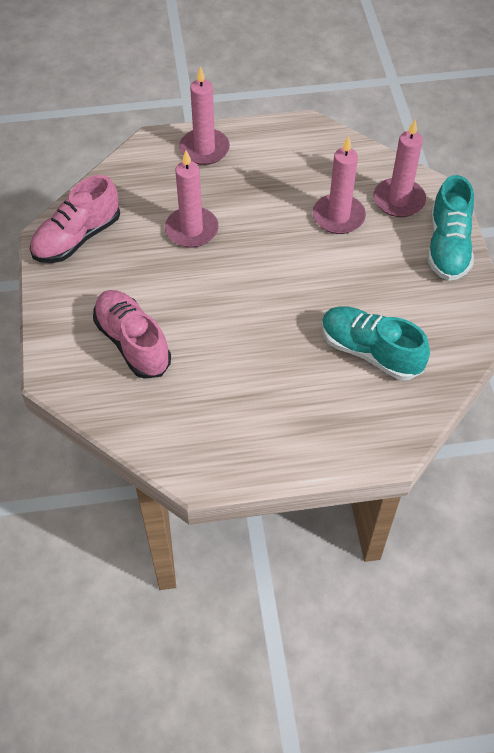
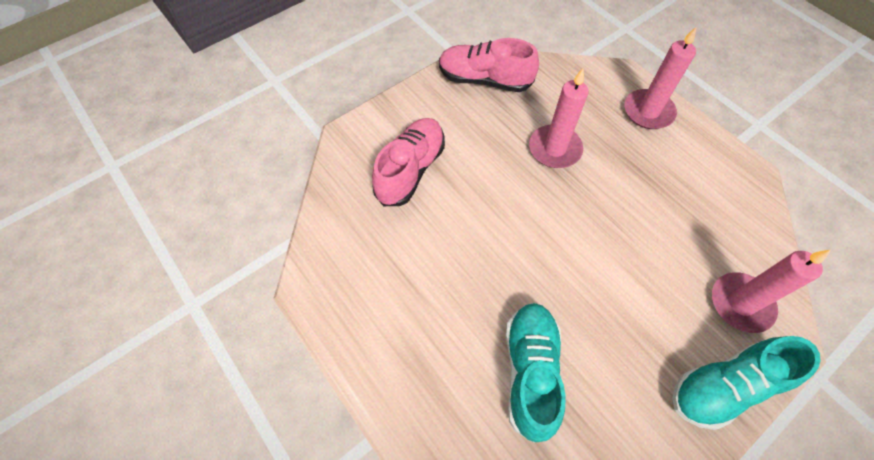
camera: 60 degrees right, 5 degrees up
pink candle [313,136,366,234] -> none

